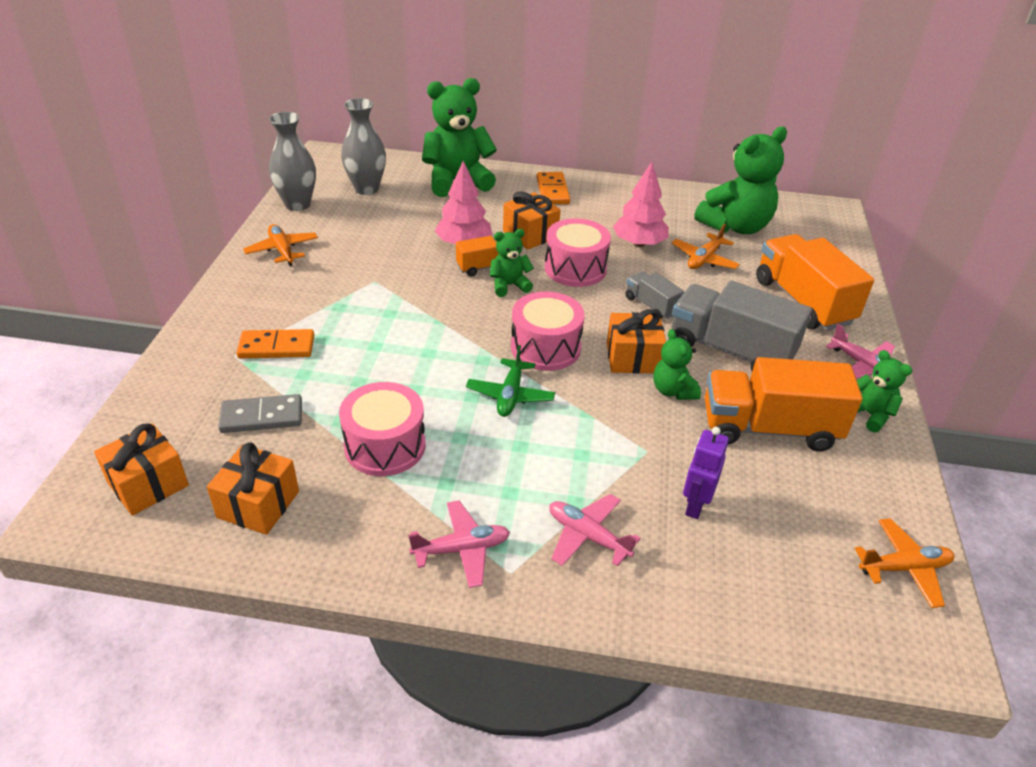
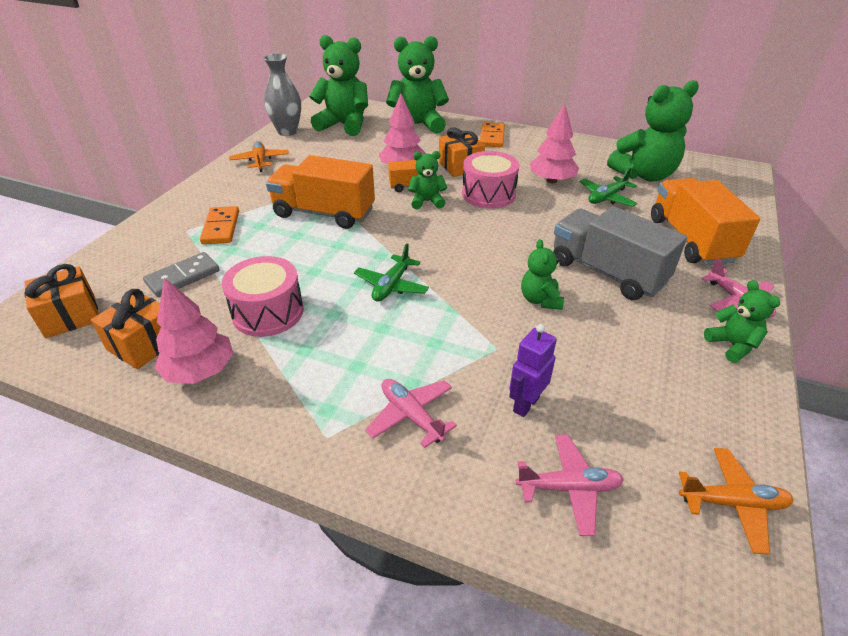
camera: 15 degrees right, 0 degrees up
grey domino [218,394,302,433] -> grey domino turned 45 degrees counterclockwise [143,252,220,297]
orange domino [236,329,314,359] -> orange domino turned 75 degrees clockwise [200,206,239,244]
grey vase [341,98,386,195] -> green teddy bear [309,35,368,136]
pink plane [408,500,510,588] -> pink plane moved to [516,434,624,536]
pink drum [511,291,585,371] -> none
orange gift [607,309,666,374] -> none
grey truck [625,272,684,319] -> none
orange plane [672,224,740,269] -> green plane [580,168,638,207]
orange truck [705,357,862,452] -> orange truck moved to [266,155,375,229]
none -> pink tree [154,278,234,384]

